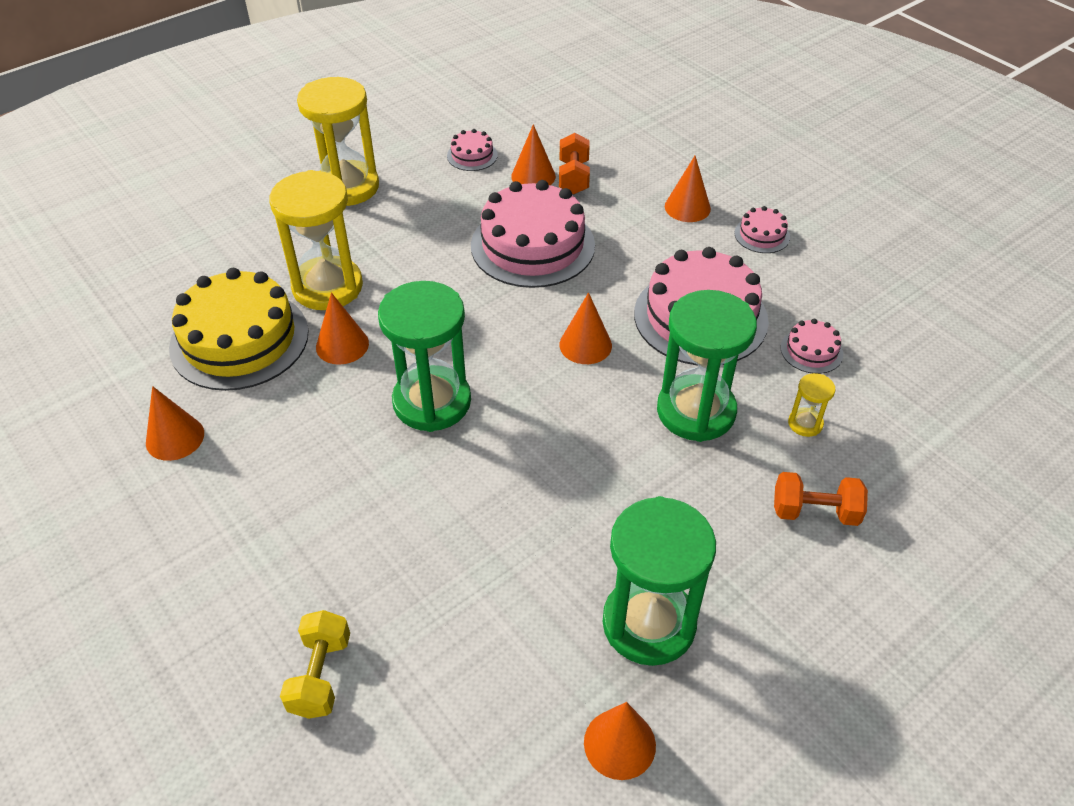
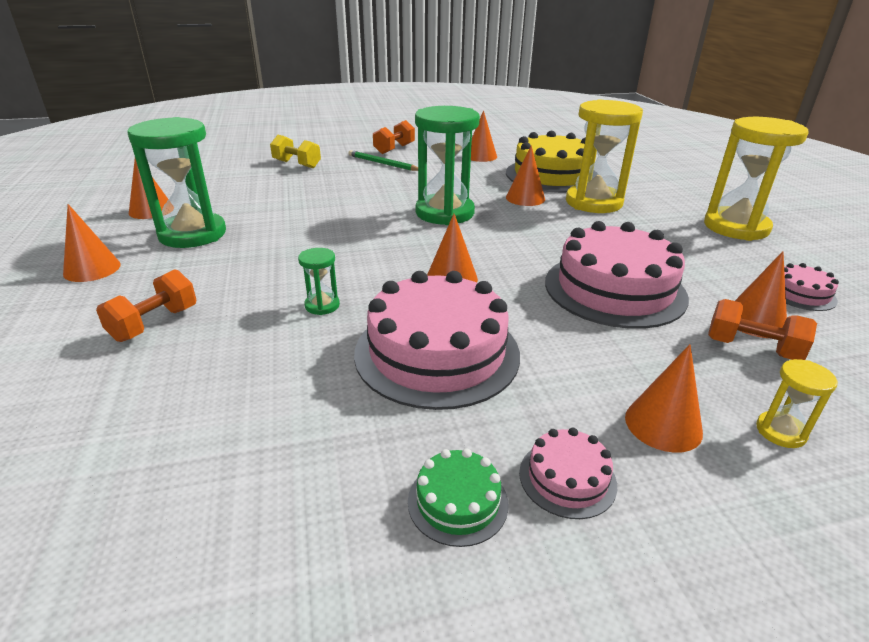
camera: 115 degrees right, 15 degrees down
green hourglass [657,290,757,442] -> green hourglass [298,248,340,315], size x0.43
pink cake [781,319,843,374] -> none
yellow hourglass [788,373,835,437] -> yellow hourglass moved to [756,359,838,448]
none -> orange cone [63,204,121,282]
none -> green pencil [348,150,418,171]
none -> orange dumbbell [373,120,415,154]
none -> green cake [408,449,509,547]

